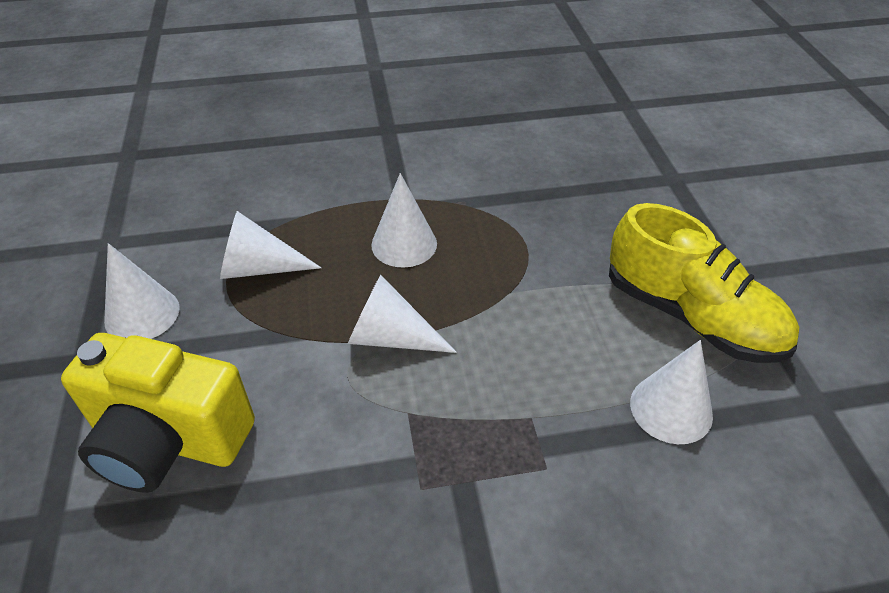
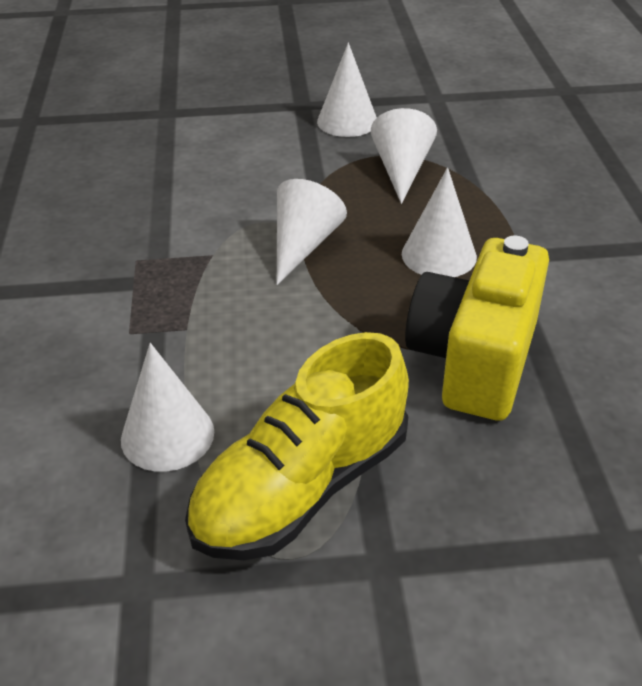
camera: 95 degrees right, 5 degrees down
yellow camera [61,333,255,493] -> yellow camera moved to [405,236,549,421]

